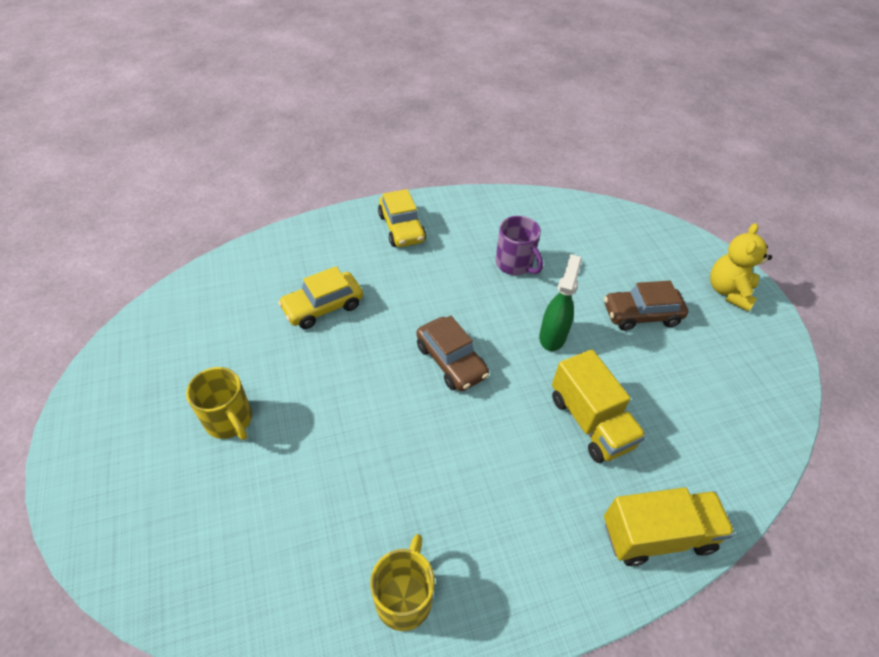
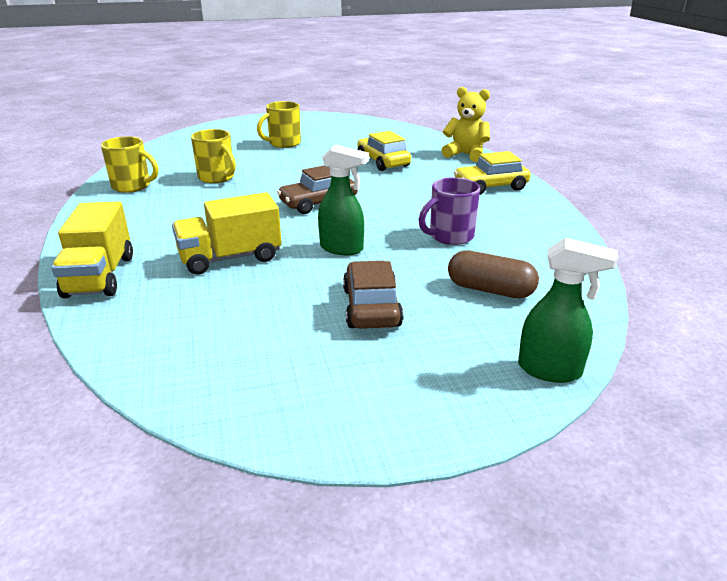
camera: 95 degrees right, 20 degrees down
yellow teddy bear [710,223,772,312] -> yellow teddy bear moved to [442,87,490,162]
none -> yellow mug [191,129,236,183]
none -> brown capsule [448,250,539,299]
none -> green spray bottle [518,238,618,383]

